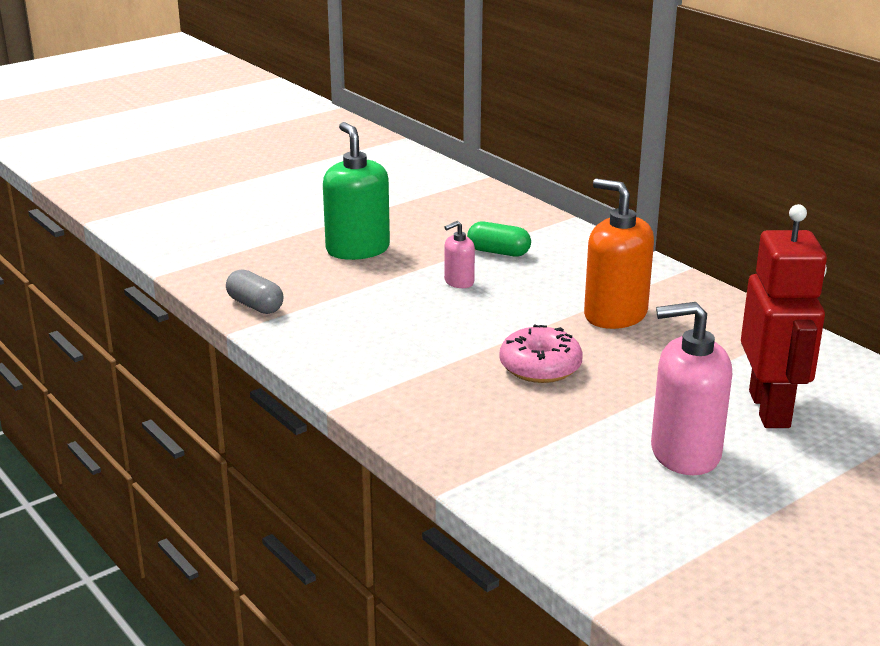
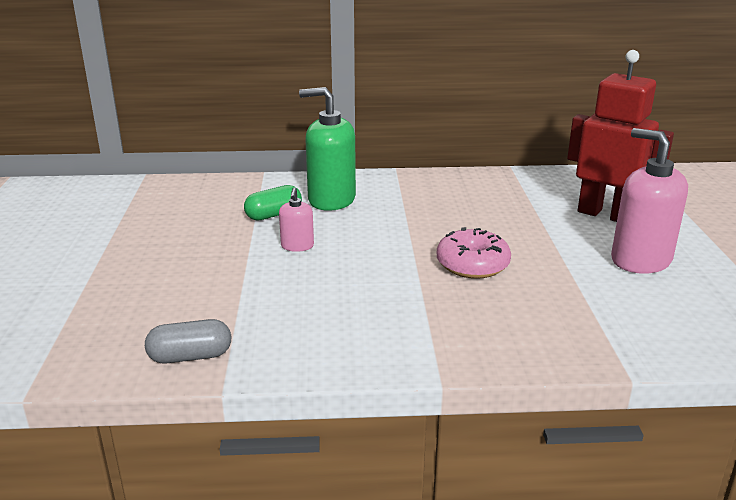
camera: 55 degrees left, 0 degrees up
green soap dispenser [323,122,390,260] -> green soap dispenser moved to [299,87,356,211]
orange soap dispenser [584,179,654,329] -> none
pink soap dispenser [651,302,732,475] -> pink soap dispenser turned 105 degrees clockwise [611,128,688,274]

